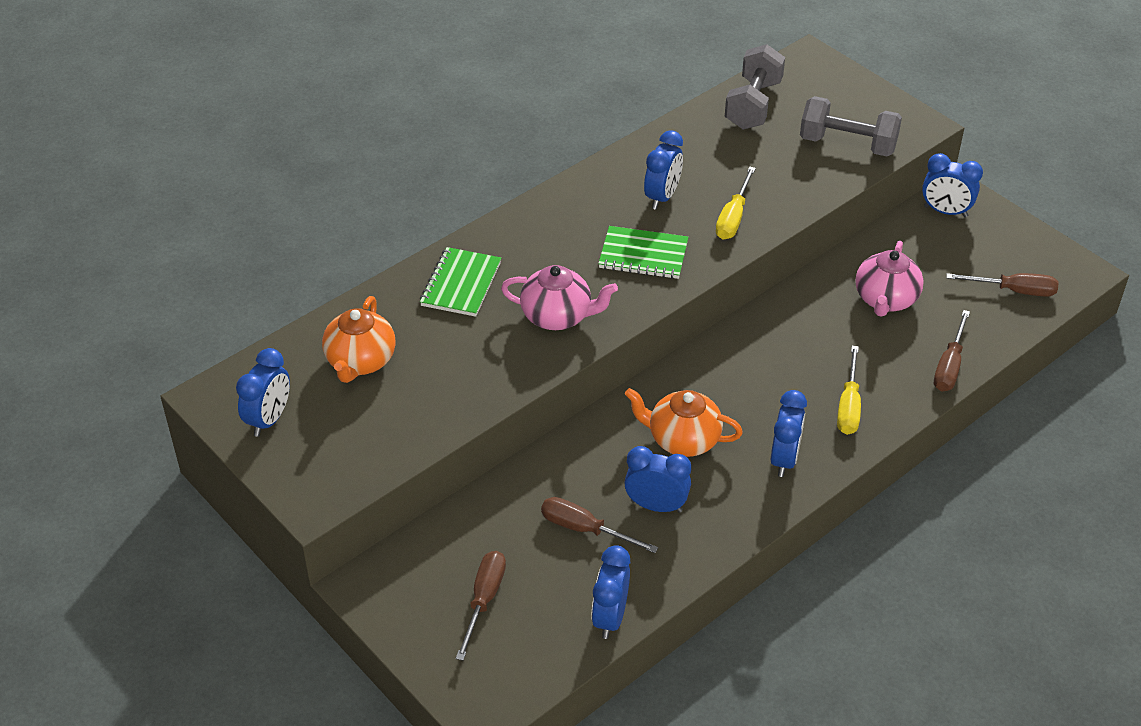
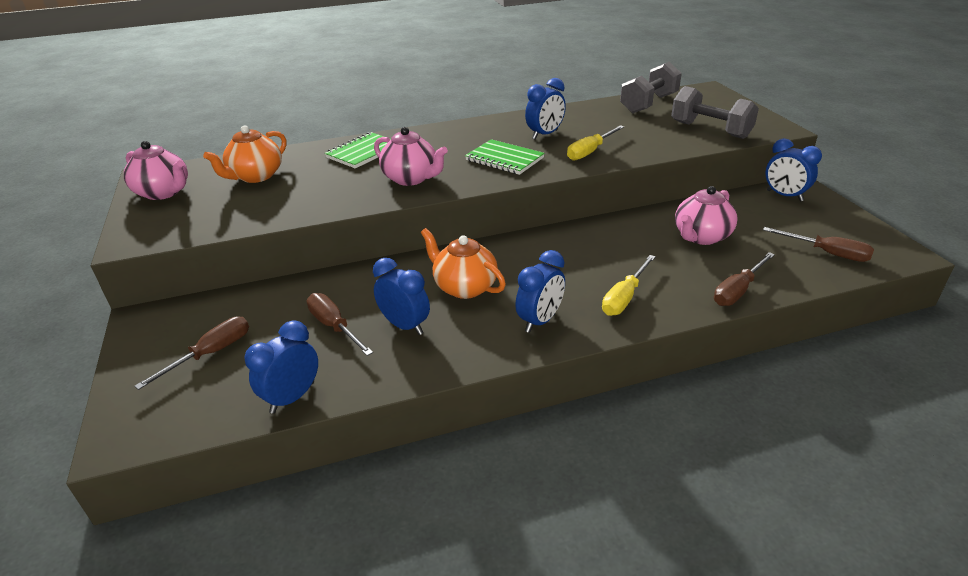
camera: 25 degrees right, 10 degrees down
blue clock [236,348,290,437] -> pink teapot [124,141,188,200]

